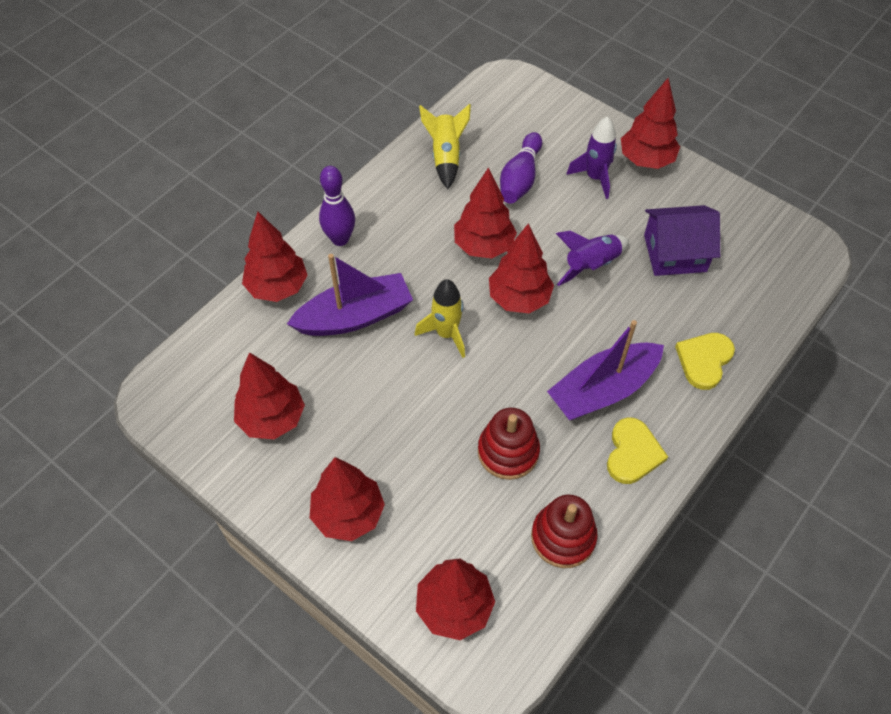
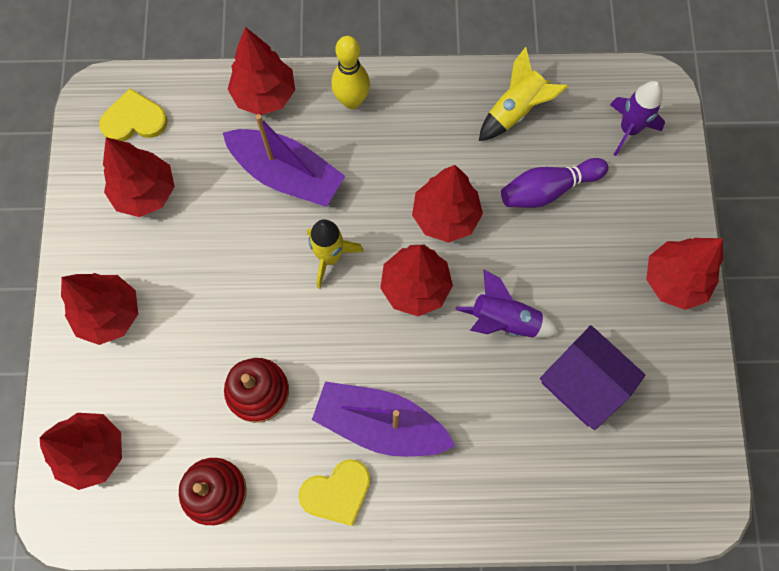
camera: 50 degrees right, 15 degrees up
purple bowling pin [319,166,355,246] -> yellow bowling pin [331,36,370,109]
purple rocket [566,116,617,199] -> purple rocket moved to [610,81,665,156]
yellow heart [675,333,735,390] -> yellow heart moved to [99,88,168,141]

